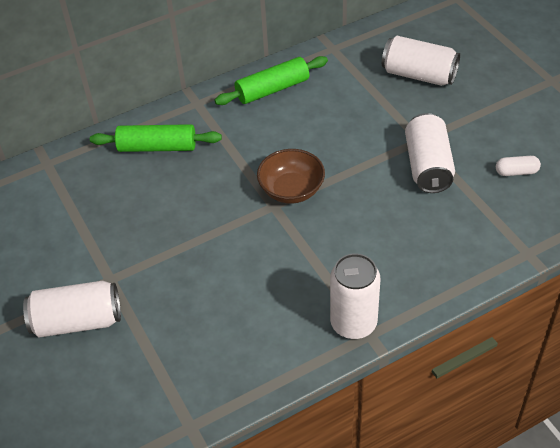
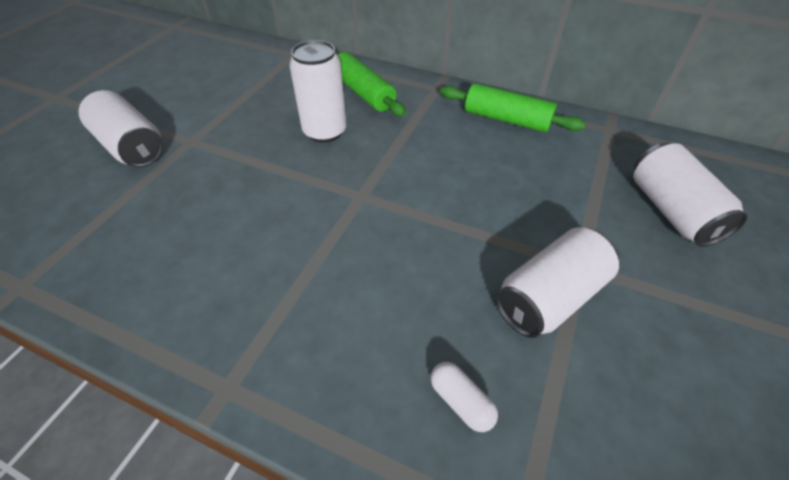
camera: 50 degrees right, 0 degrees up
brown bowl [257,149,325,204] -> none
white can [330,253,381,339] -> white can moved to [289,40,347,143]
white capsule [496,156,541,176] -> white capsule moved to [431,362,498,432]

